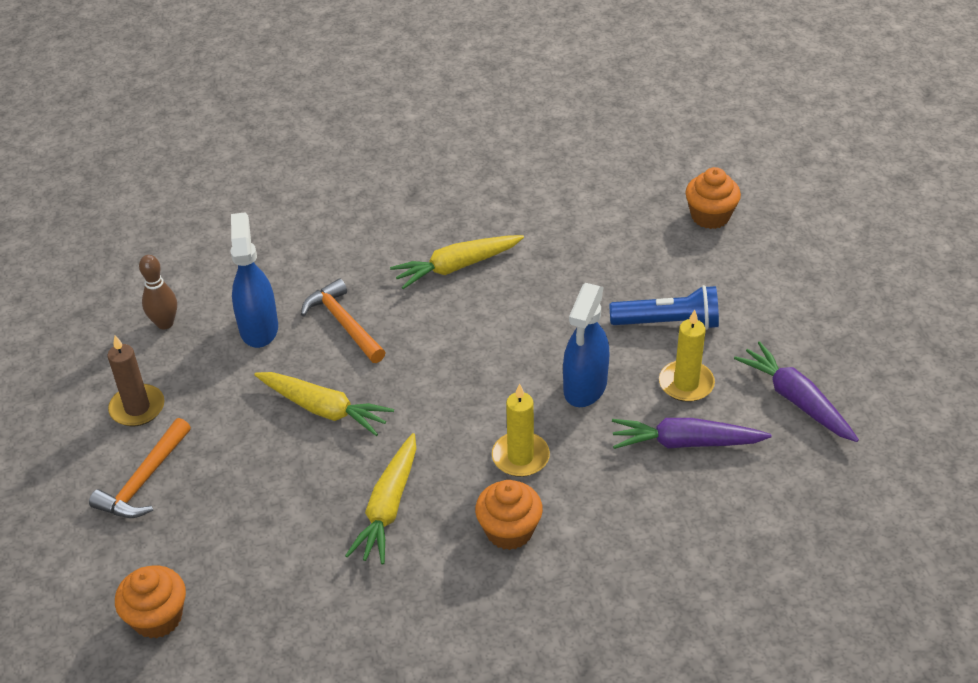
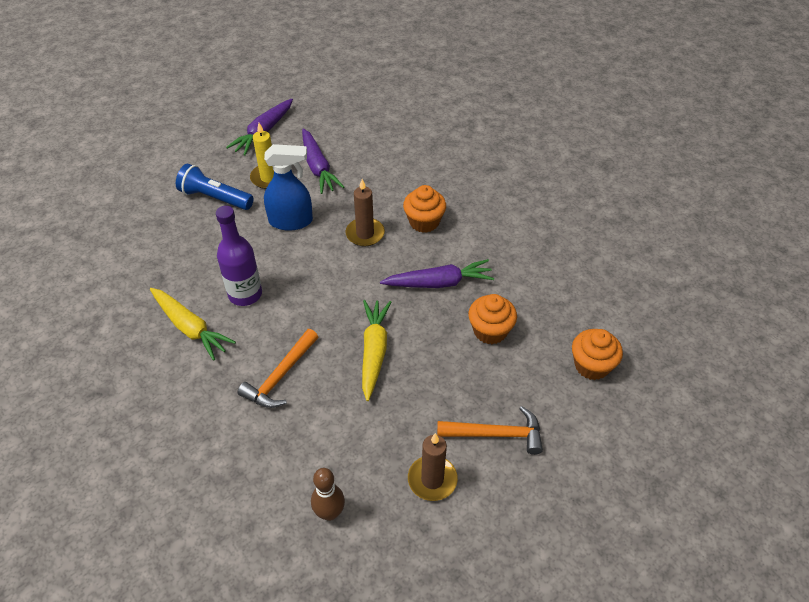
camera: 115 degrees left, 5 degrees up
blue spray bottle [231,213,278,348] -> none
yellow carrot [345,433,416,564] -> purple carrot [380,259,494,288]
yellow candle [492,384,550,477] -> brown candle [345,179,385,247]
blue flashlight [609,285,719,330] -> blue flashlight turned 45 degrees counterclockwise [176,164,254,210]
orange cupcake [685,167,741,229] -> orange cupcake moved to [468,294,517,344]
none -> purple bottle [216,206,262,306]

